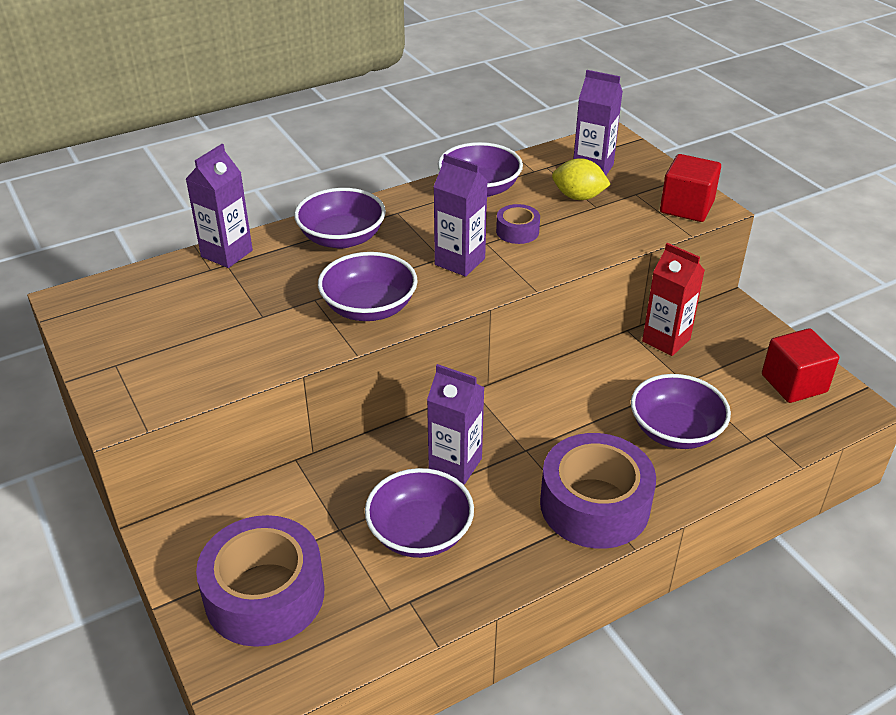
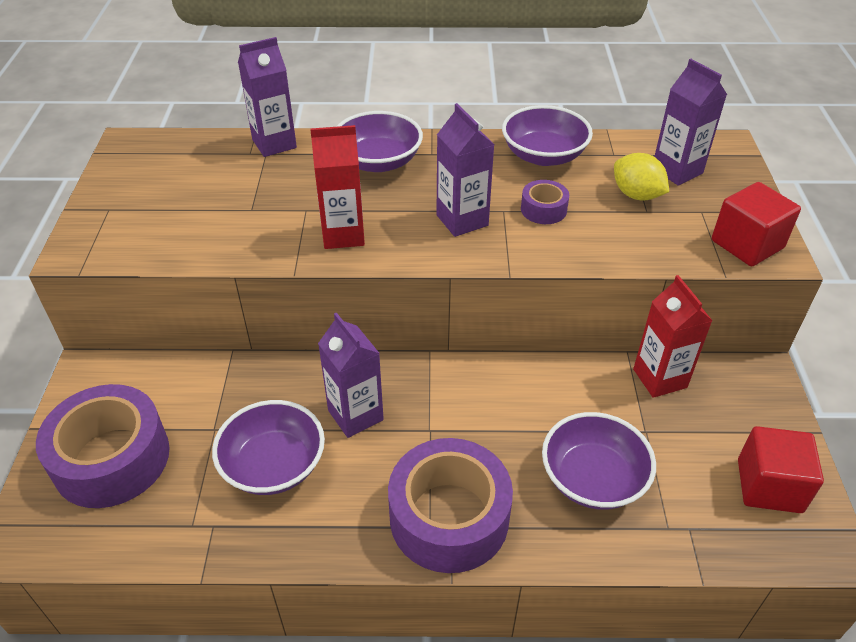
camera: 30 degrees right, 5 degrees up
purple bowl [318,252,418,321] -> red carton [310,125,365,249]

